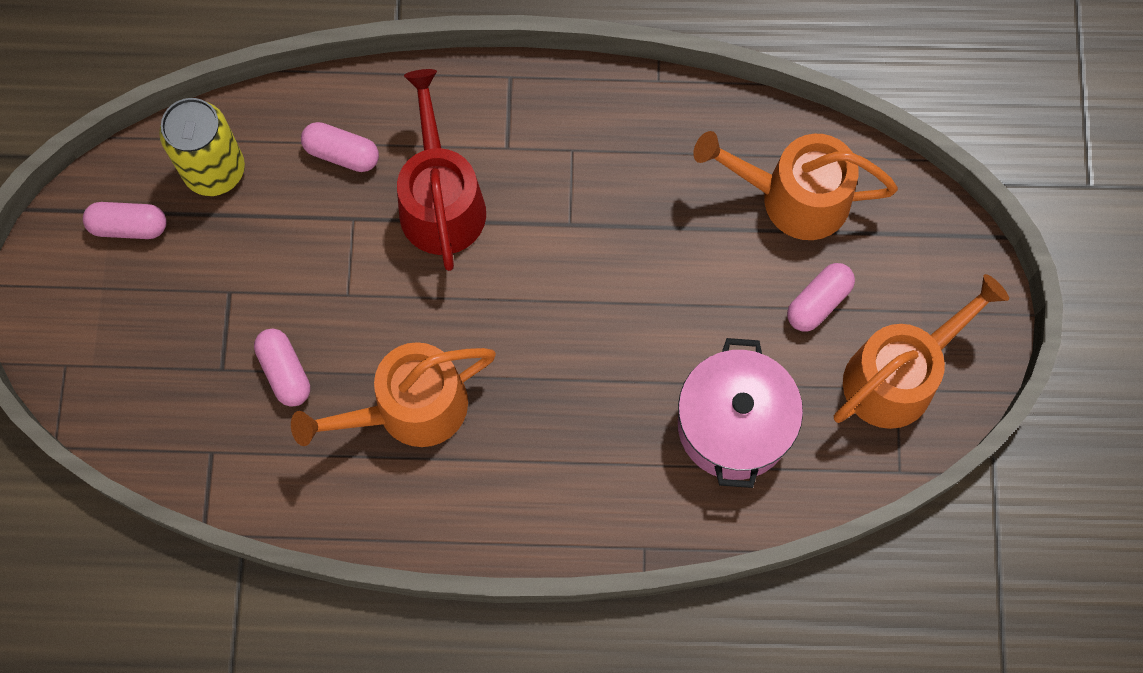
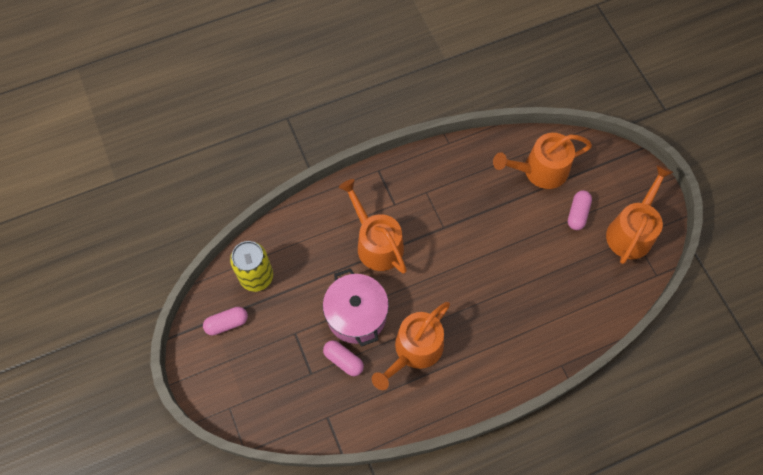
camera: 25 degrees left, 5 degrees down
pink capsule [301,122,379,172] -> none
red watering can [397,69,486,271] -> orange watering can [339,179,407,274]
pink pot [678,338,803,488] -> pink pot moved to [323,268,389,347]

